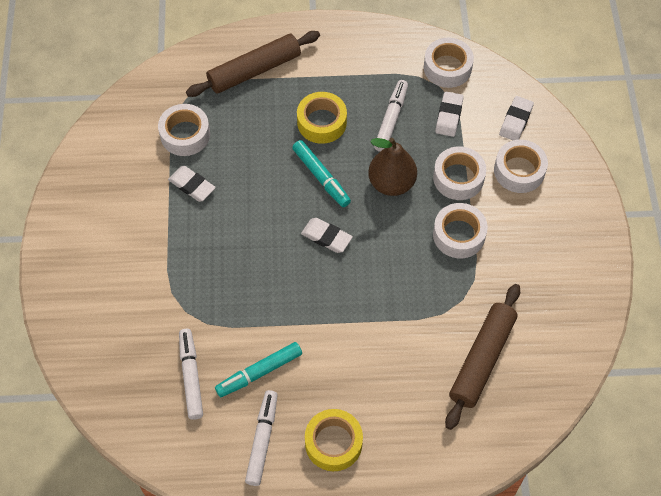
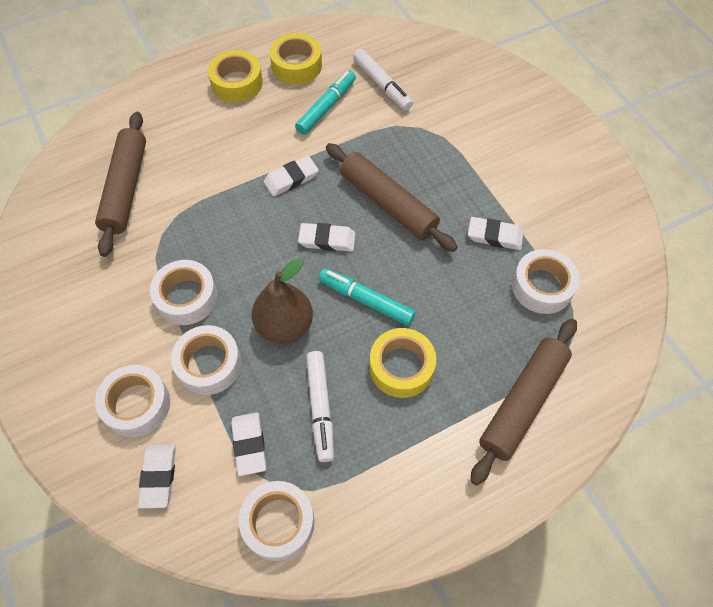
camera: 155 degrees right, 0 degrees up
white marker [245,390,278,486] -> yellow tape [270,33,322,84]
none -> white eraser [264,156,319,197]
none -> brown rolling pin [326,143,458,252]

